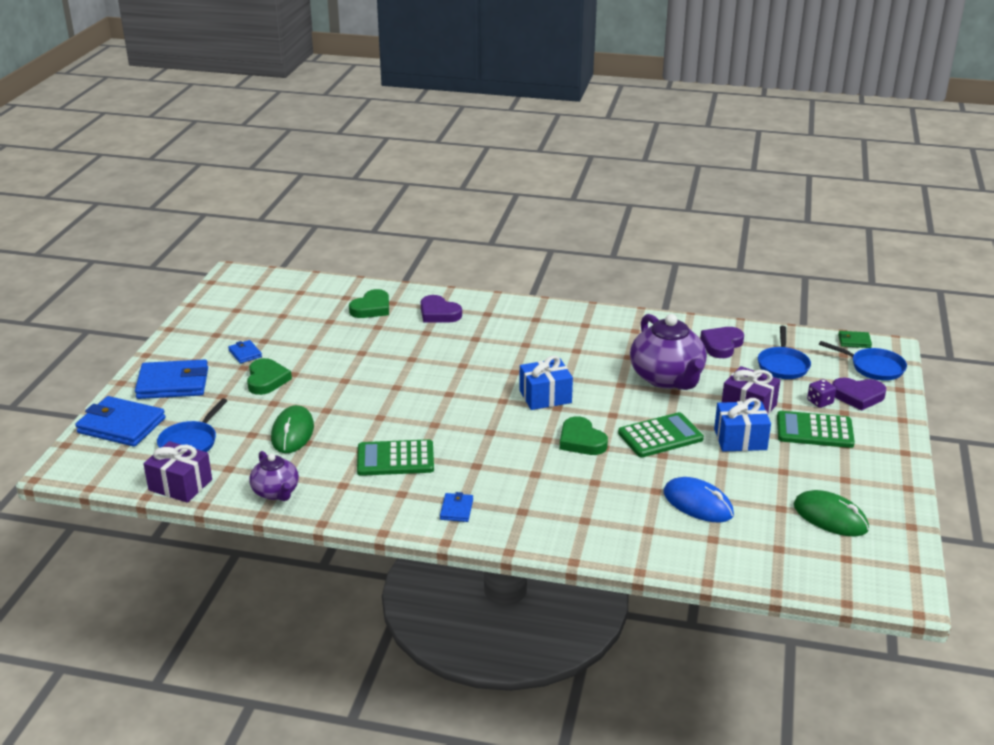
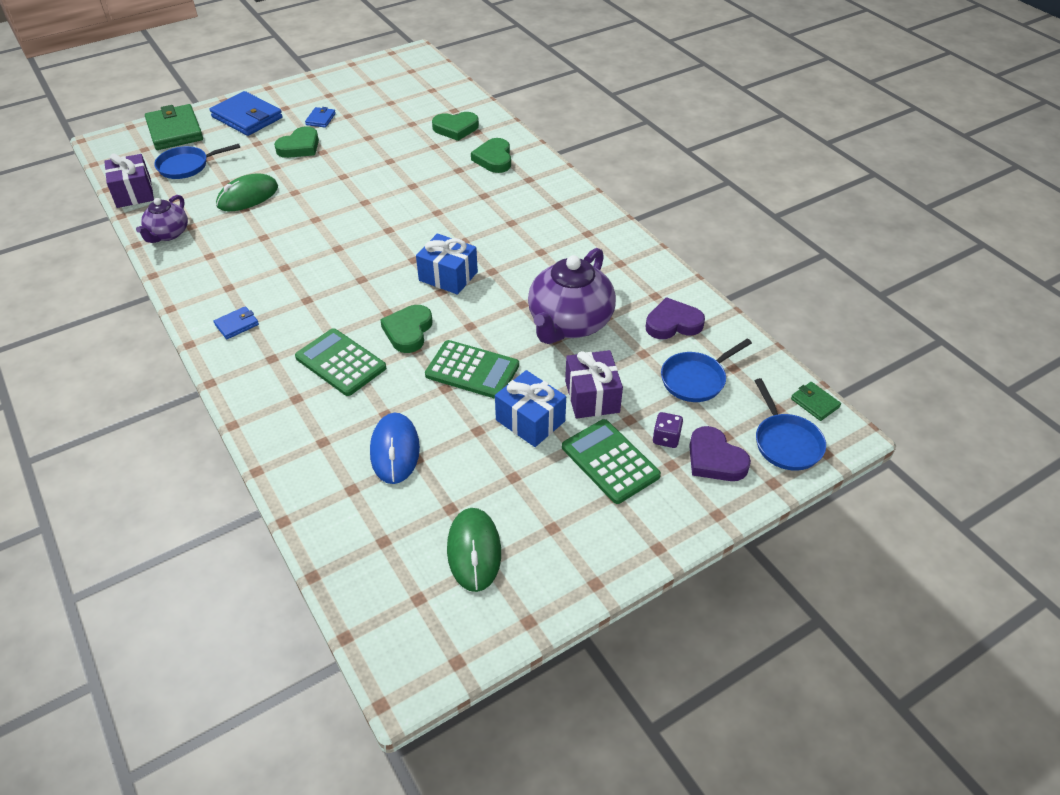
camera: 45 degrees right, 15 degrees up
blue wallet [75,396,165,447] -> green wallet [145,104,203,150]
green calculator [357,439,434,476] -> green calculator moved to [295,328,386,396]
purple heart [421,295,462,322] -> green heart [471,138,511,173]

